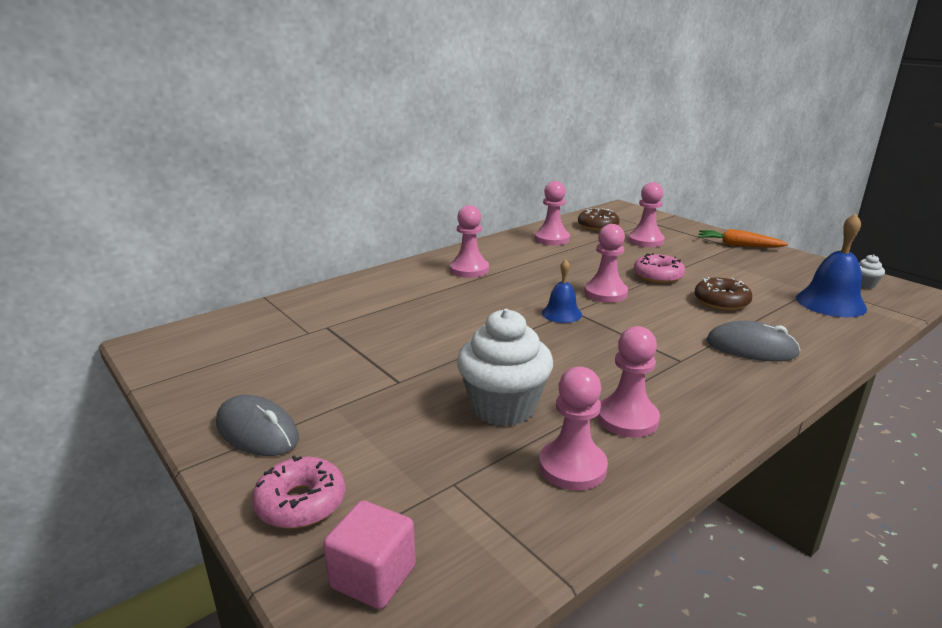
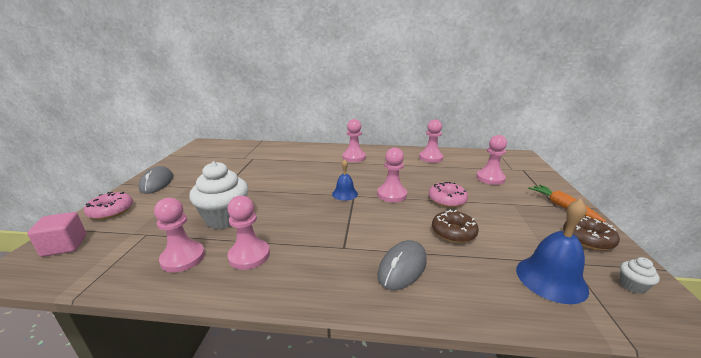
camera: 45 degrees right, 0 degrees up
brown donut [578,208,619,231] -> brown donut moved to [563,216,620,250]
grey mouse [706,321,800,362] -> grey mouse turned 60 degrees clockwise [377,240,426,290]

